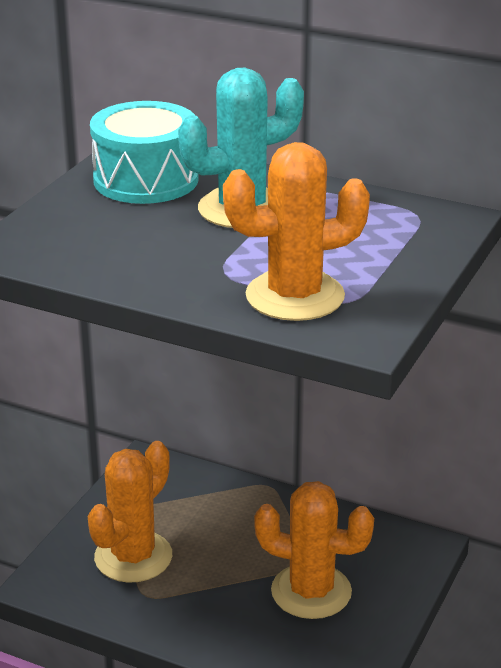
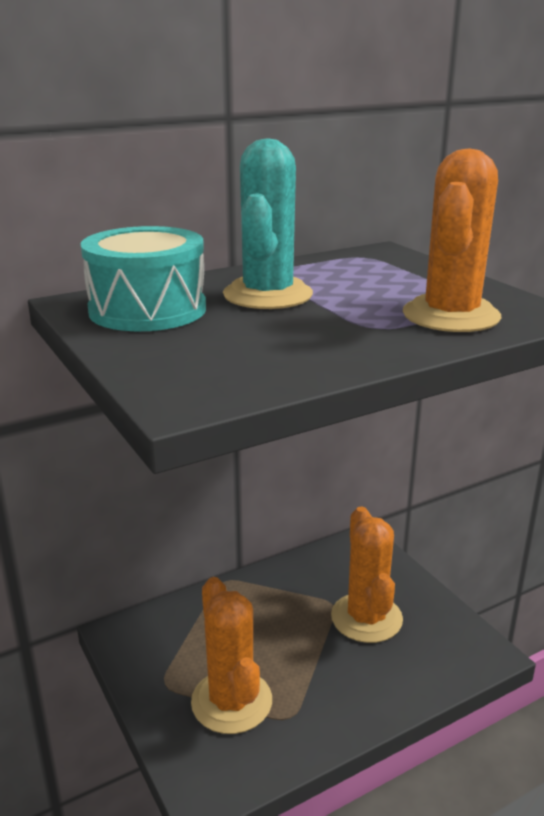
camera: 55 degrees left, 5 degrees down
orange cactus [254,481,374,619] -> orange cactus turned 60 degrees counterclockwise [331,507,403,643]

